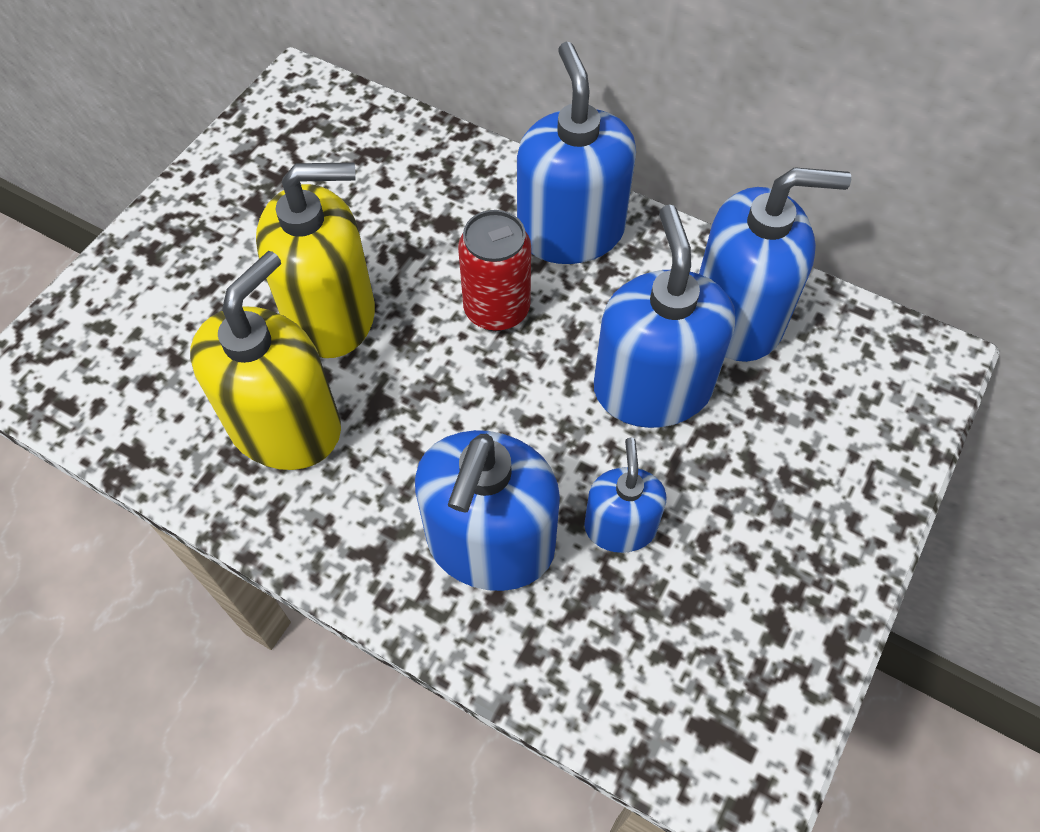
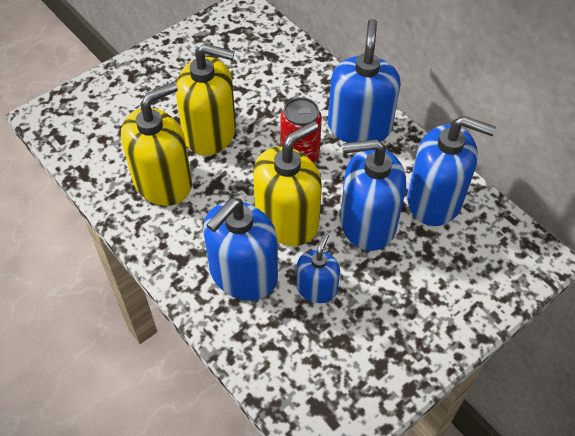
camera: 20 degrees right, 5 degrees down
blue soap dispenser [594,205,735,428] -> blue soap dispenser turned 105 degrees counterclockwise [340,139,406,251]
none -> yellow soap dispenser [253,121,322,246]

